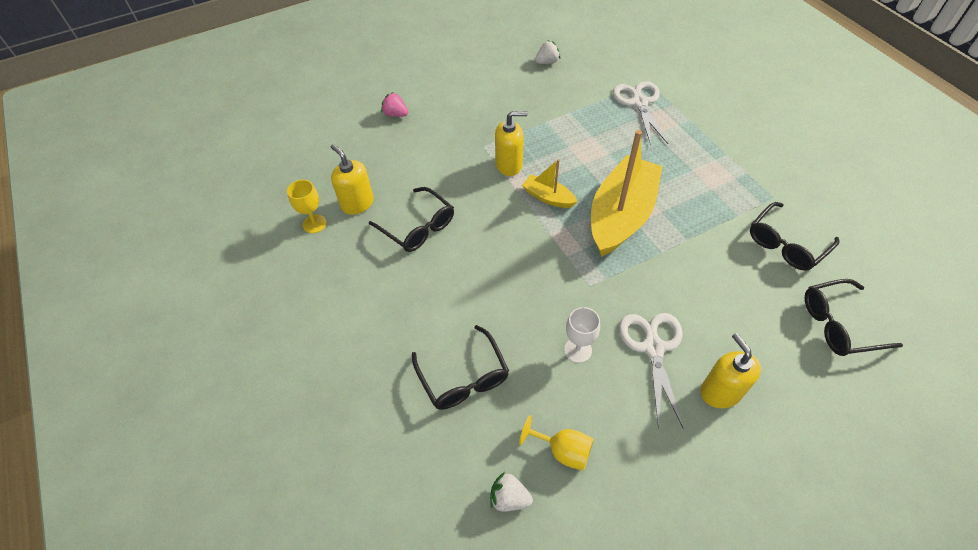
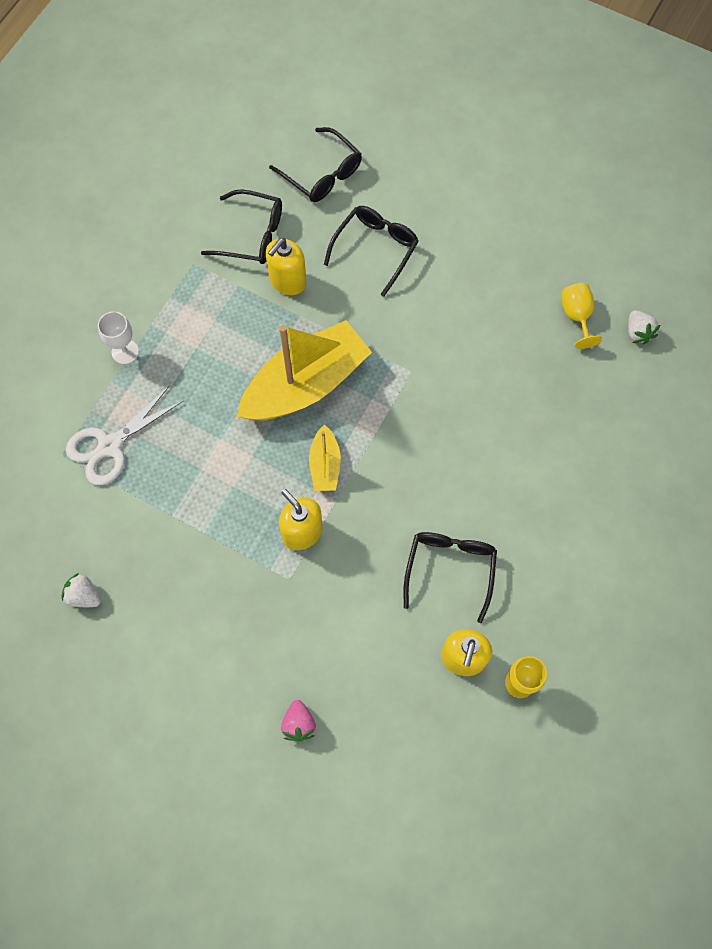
camera: 125 degrees left, 15 degrees up
black glasses [412,325,509,410] -> black glasses moved to [324,206,419,297]
white goblet [564,307,600,363] -> white goblet moved to [98,311,139,364]
yellow boat [591,130,663,257] -> yellow boat turned 150 degrees clockwise [237,320,372,420]
white scissors [619,313,683,429] -> none
yellow soap dispenser [700,333,761,408] -> yellow soap dispenser moved to [266,238,307,295]

